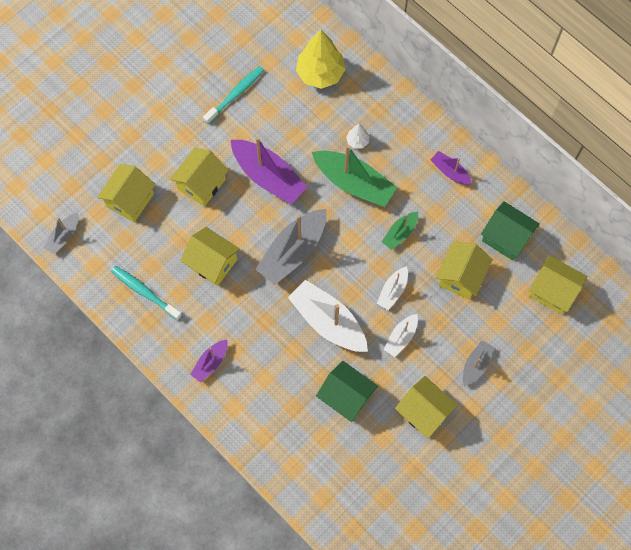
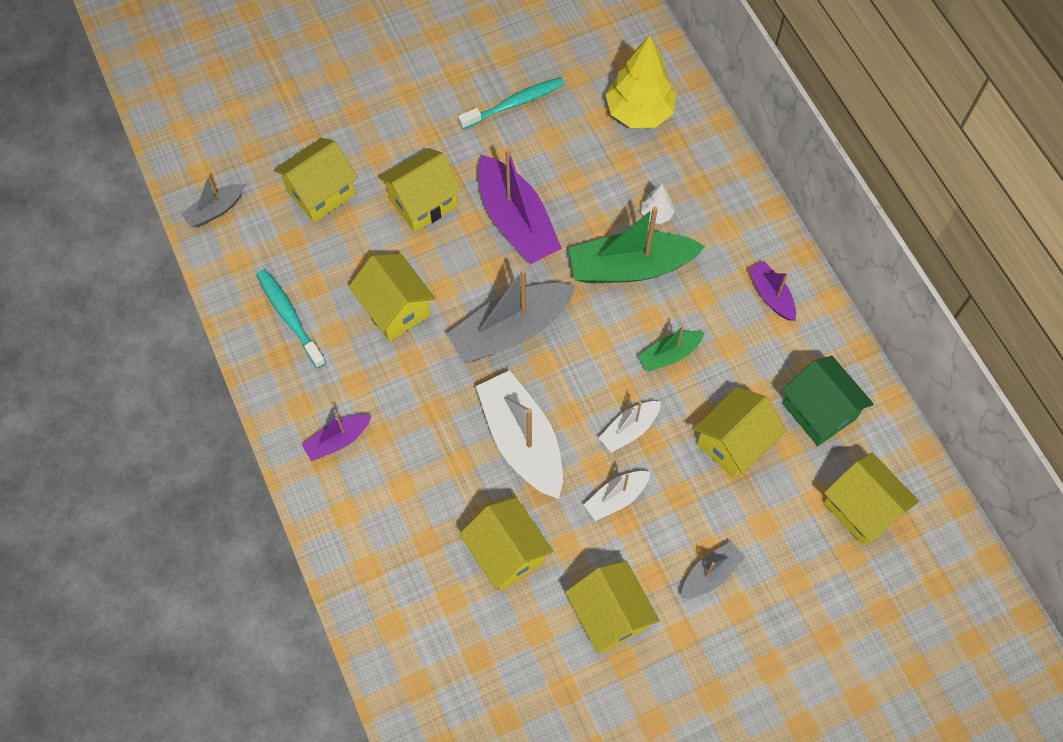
camera: 20 degrees right, 5 degrees down
green boat [312,145,397,207] -> green boat turned 120 degrees clockwise [569,206,706,283]
green house [316,361,378,422] -> yellow house [459,498,553,591]

